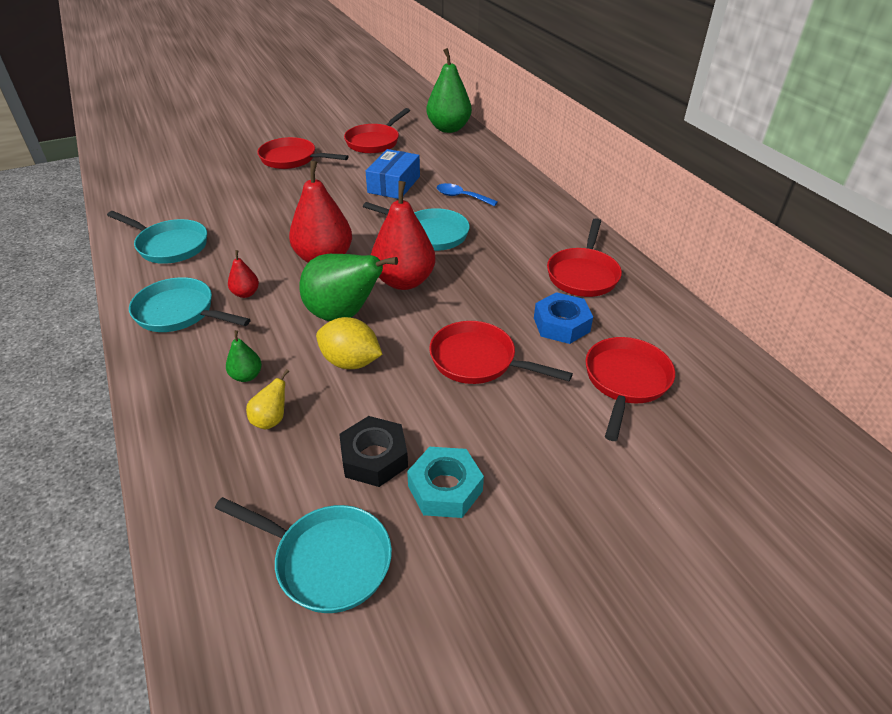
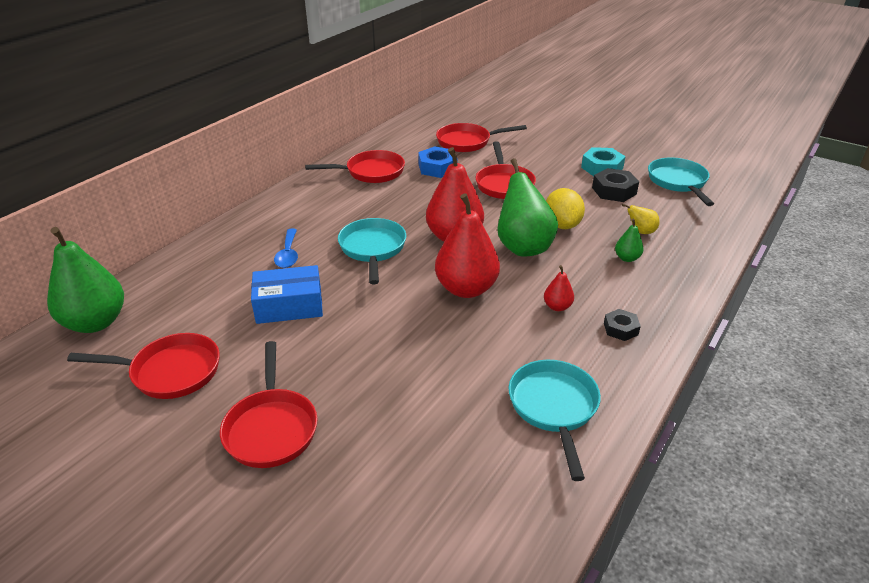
camera: 120 degrees left, 5 degrees down
turquoise pan [129,277,251,332] -> black nut [604,309,641,341]

